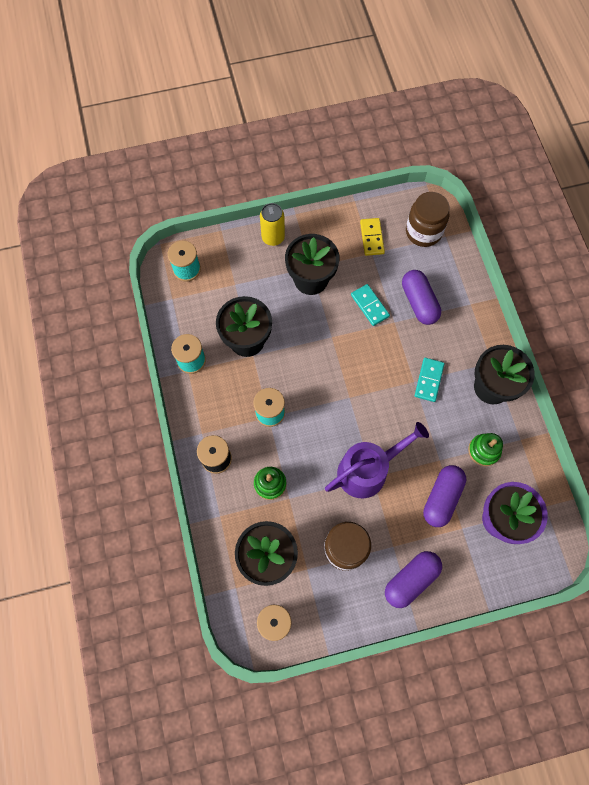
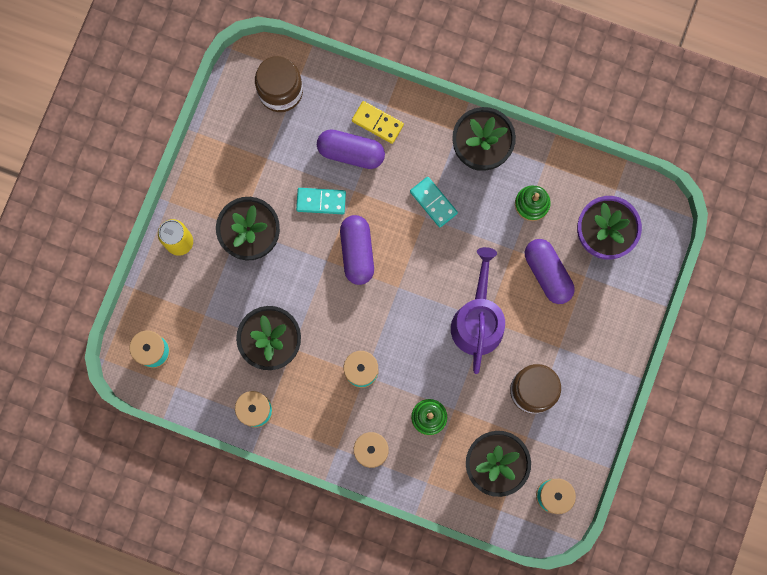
camera: 55 degrees left, 10 degrees up
yellow domino [360,218,385,256] -> yellow domino moved to [352,101,404,144]
purple capsule [385,551,442,608] -> purple capsule moved to [340,215,374,285]

